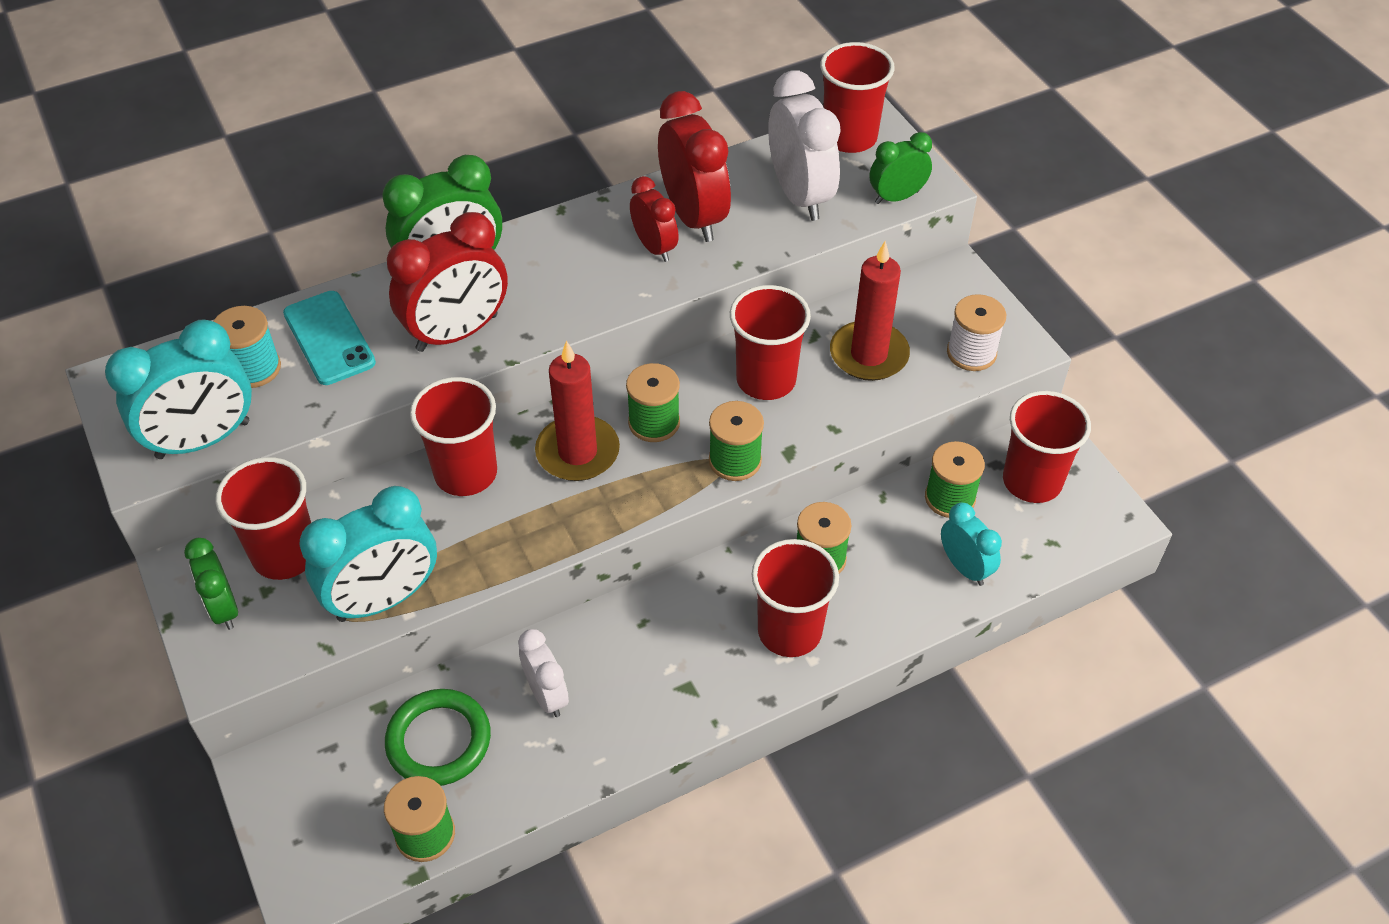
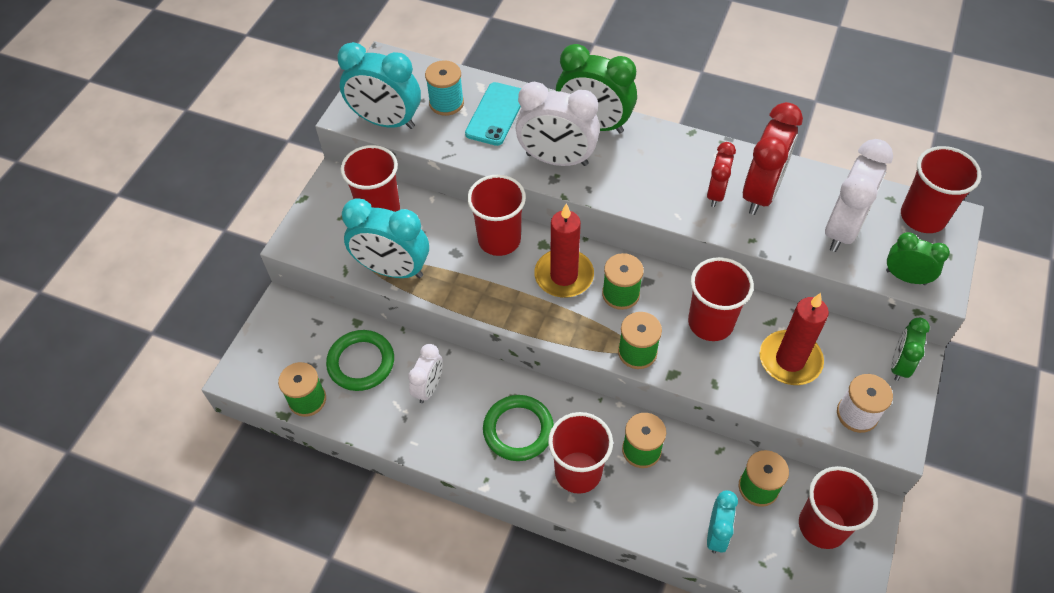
camera: 50 degrees right, 5 degrees up
green clock [184,538,238,630] -> green clock moved to [891,318,930,381]
red clock [387,212,508,352] -> white clock [516,82,600,166]
none -> green ring [483,395,554,461]

